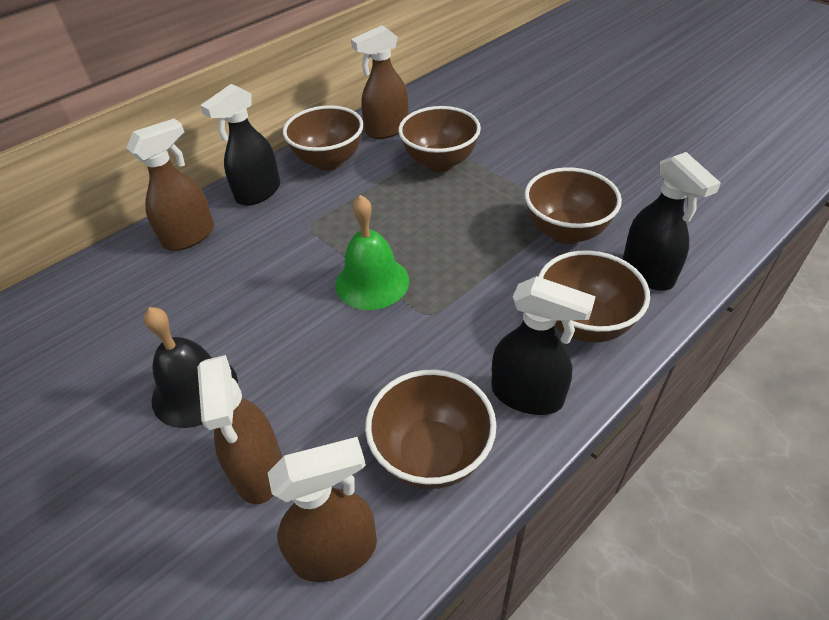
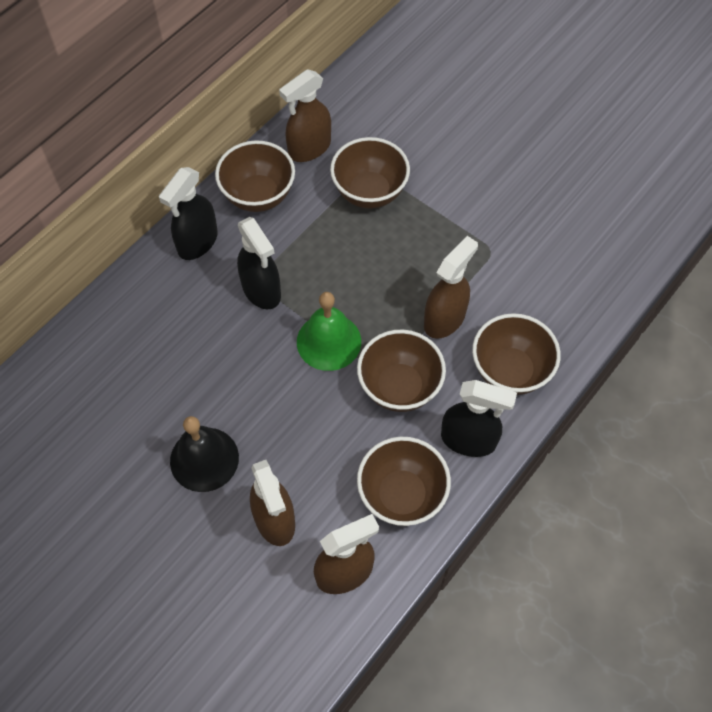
camera: 10 degrees left, 15 degrees up
brown spray bottle [126,119,214,251] -> brown spray bottle moved to [424,236,478,339]
brown bowl [525,167,622,244] -> brown bowl moved to [357,330,446,412]
black spray bottle [623,152,721,291] -> black spray bottle moved to [237,217,281,309]

